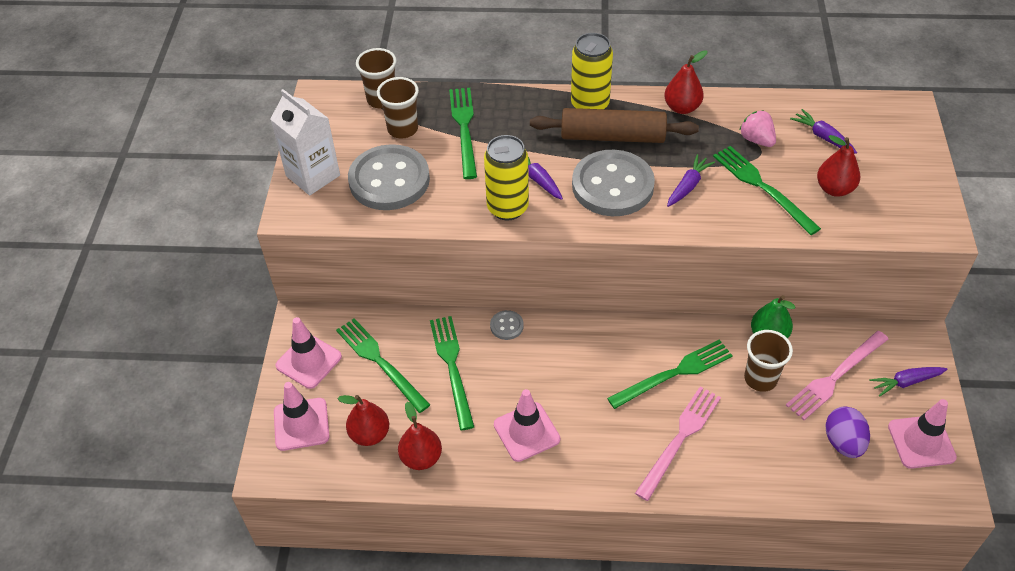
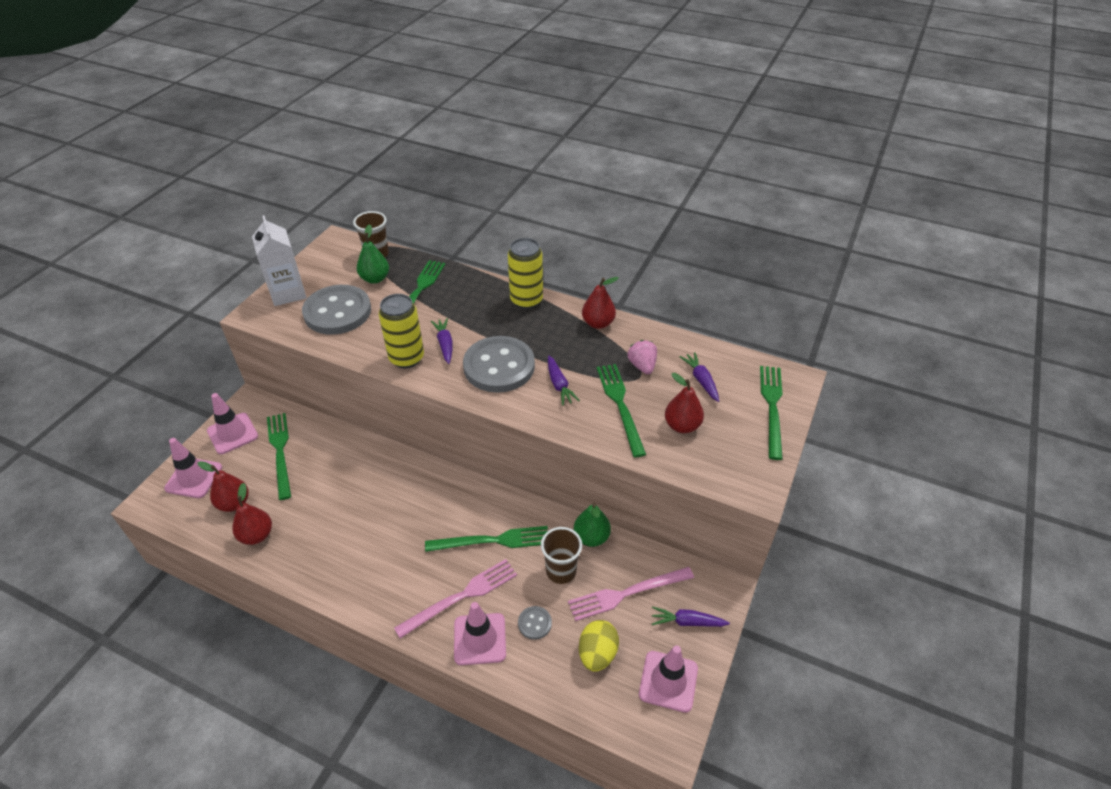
camera: 20 degrees right, 5 degrees down
brown cup [377,77,419,139] -> green pear [357,224,389,284]
green fork [430,316,474,430] -> green fork moved to [760,366,783,460]
grey button [490,310,524,340] -> grey button moved to [518,606,552,640]
pink traffic cone [494,389,560,462] -> pink traffic cone moved to [454,602,506,665]
brown rolling pin [530,108,699,143] -> none
purple carrot [667,154,715,207] -> purple carrot turned 105 degrees clockwise [548,356,580,406]
purple egg [825,407,870,458] -> yellow egg [579,620,619,672]

